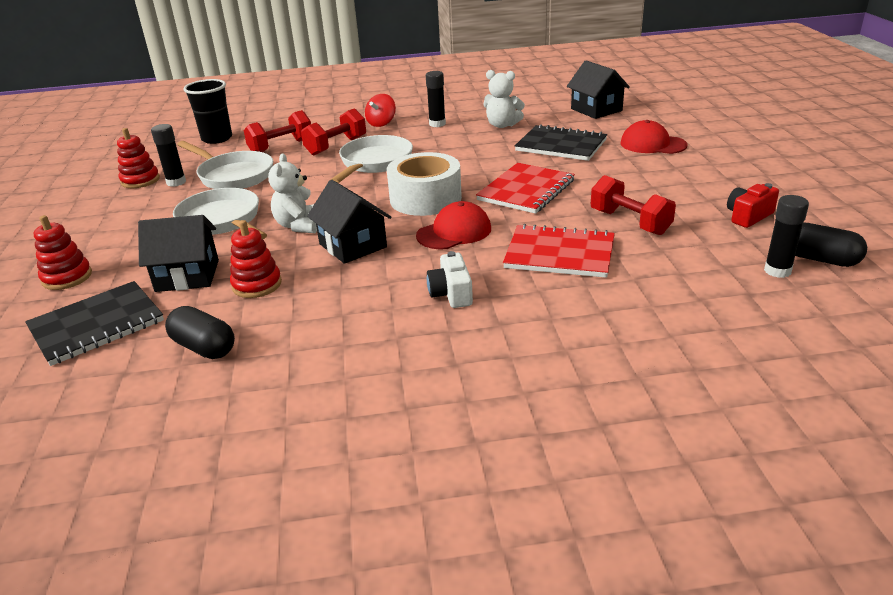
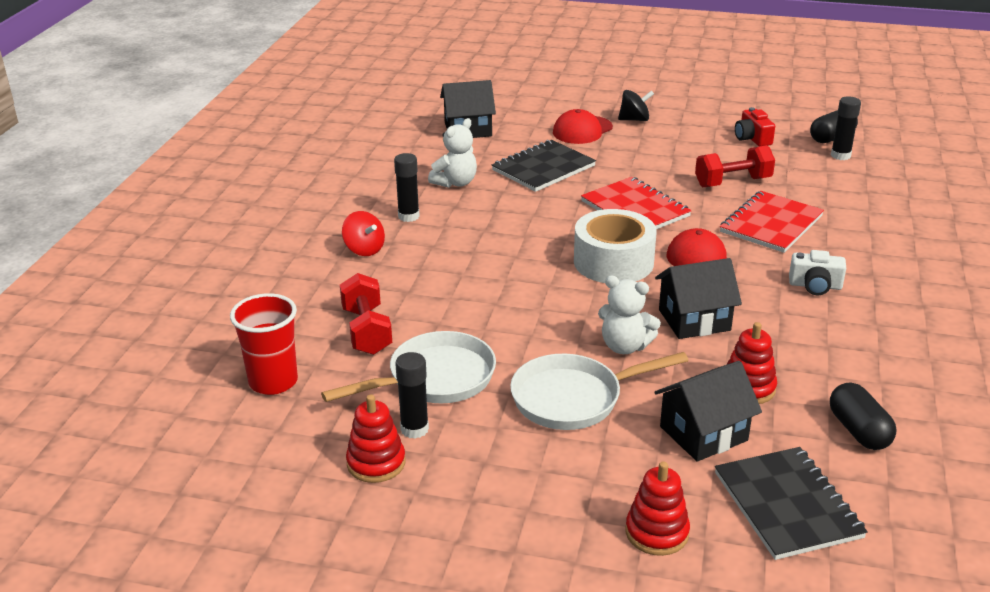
camera: 70 degrees left, 0 degrees up
black house [138,215,219,292] -> black house turned 45 degrees clockwise [655,361,762,462]
black capsule [165,306,235,359] -> black capsule turned 75 degrees counterclockwise [830,382,896,450]
black cup [183,79,232,144] -> red cup [230,293,298,395]
red dumbbell [301,108,366,155] -> none
white pan [330,135,413,183] -> none
none -> black spinning top [618,90,654,121]

